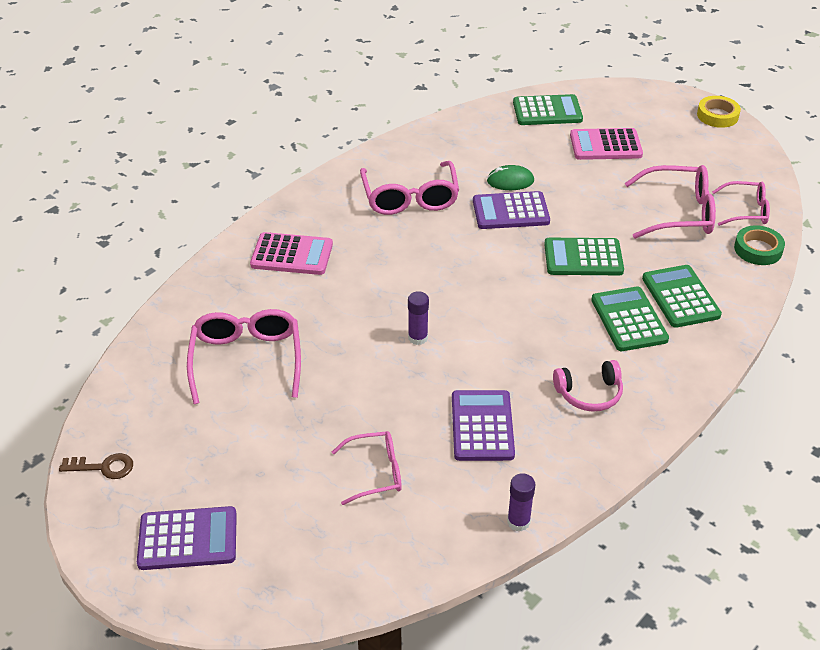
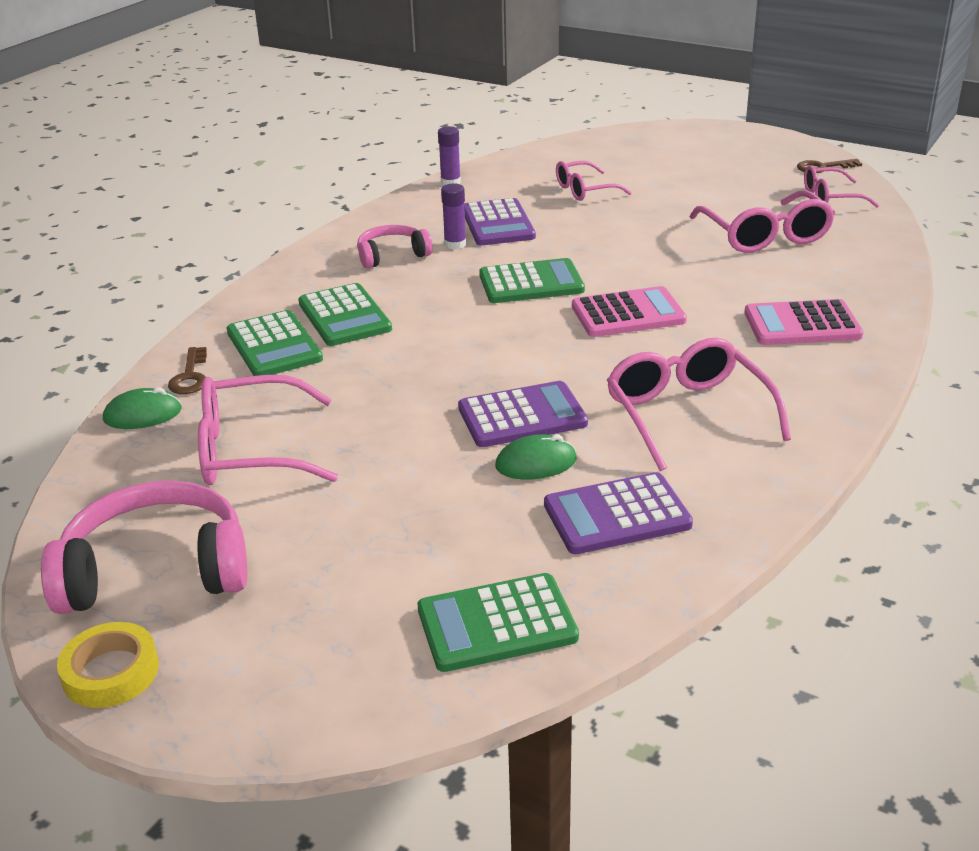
camera: 170 degrees right, 10 degrees down
purple calculator [137,506,237,570] -> purple calculator moved to [544,472,693,554]
purple glue stick [408,291,429,345] -> purple glue stick moved to [441,183,467,249]
green calculator [544,238,624,275] -> green calculator moved to [479,258,585,303]
pink calculator [570,128,643,160] -> pink calculator moved to [572,286,687,337]
pink glasses [712,181,770,226] -> pink glasses moved to [804,165,879,208]
green tape [734,225,785,265] -> green mouse [103,387,182,429]
none -> pink headphones [41,481,247,614]
none -> brown key [168,347,207,394]

